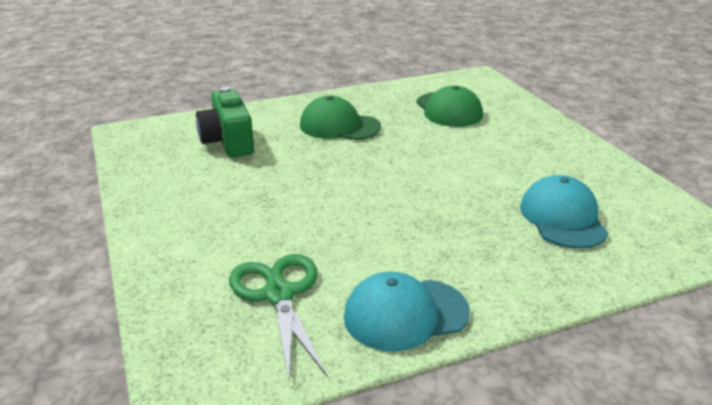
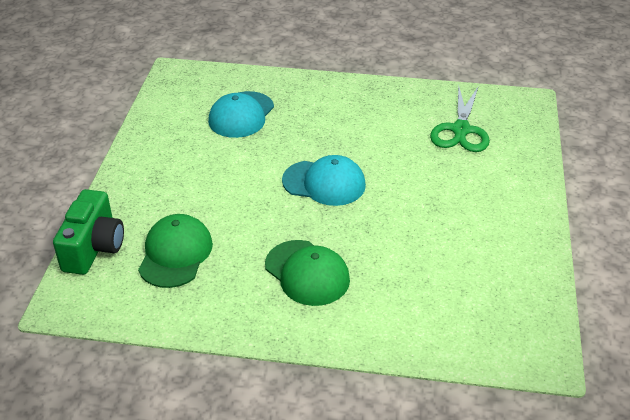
camera: 150 degrees left, 10 degrees up
green camera [196,87,254,157] -> green camera moved to [53,189,124,275]
turquoise cap [344,272,470,351] -> turquoise cap moved to [282,155,366,206]

